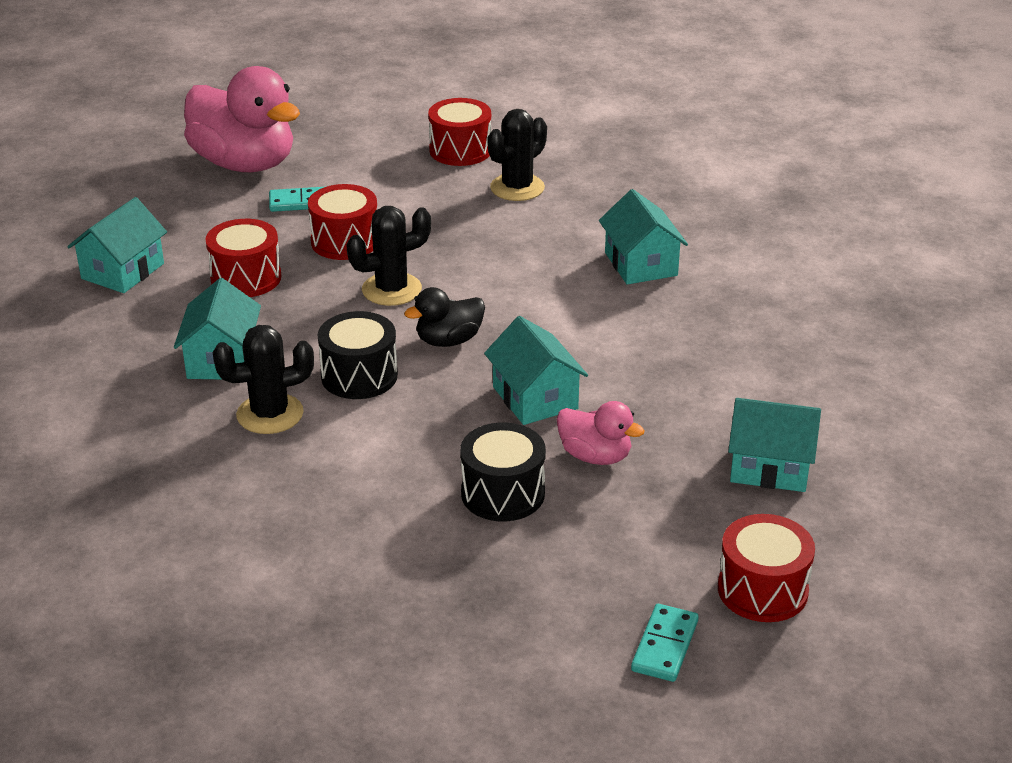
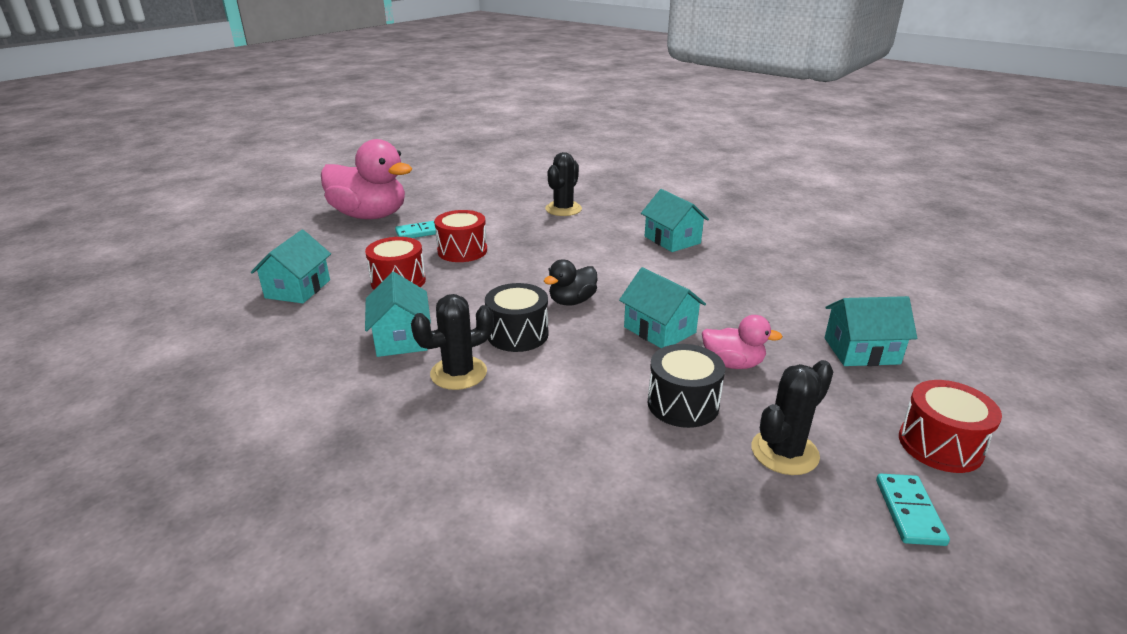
camera: 15 degrees left, 5 degrees down
black cactus [346,206,431,306] -> black cactus moved to [751,360,833,475]
red drum [428,98,491,166] -> none

